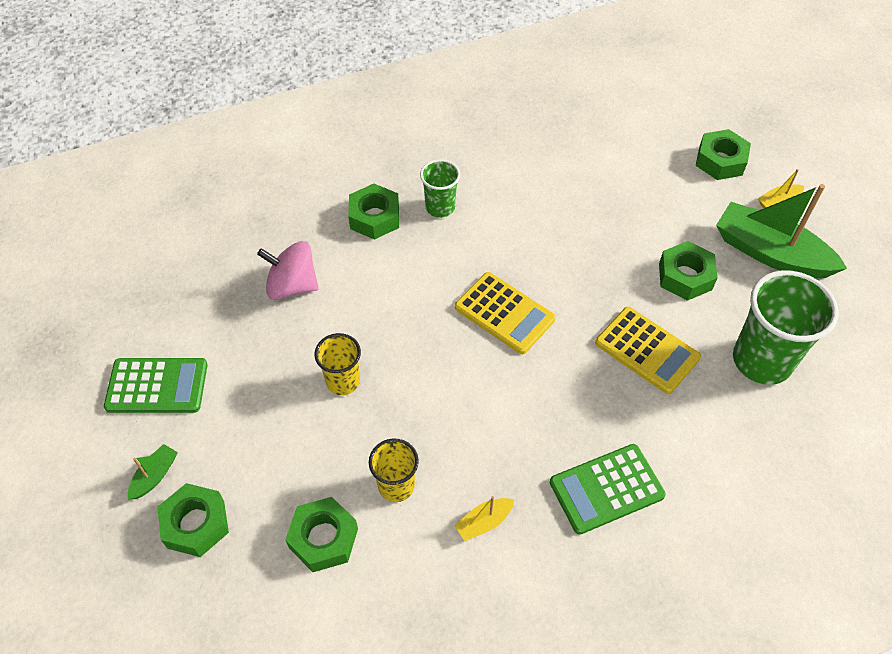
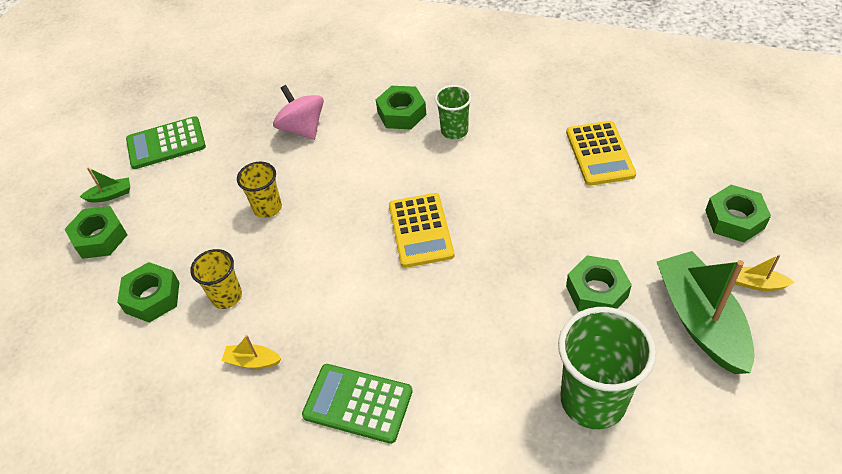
camera: 45 degrees right, 5 degrees down
green calculator [104,358,208,413] -> green calculator turned 120 degrees clockwise [126,116,206,169]
yellow calculator [595,307,701,394] -> yellow calculator moved to [566,121,636,186]

